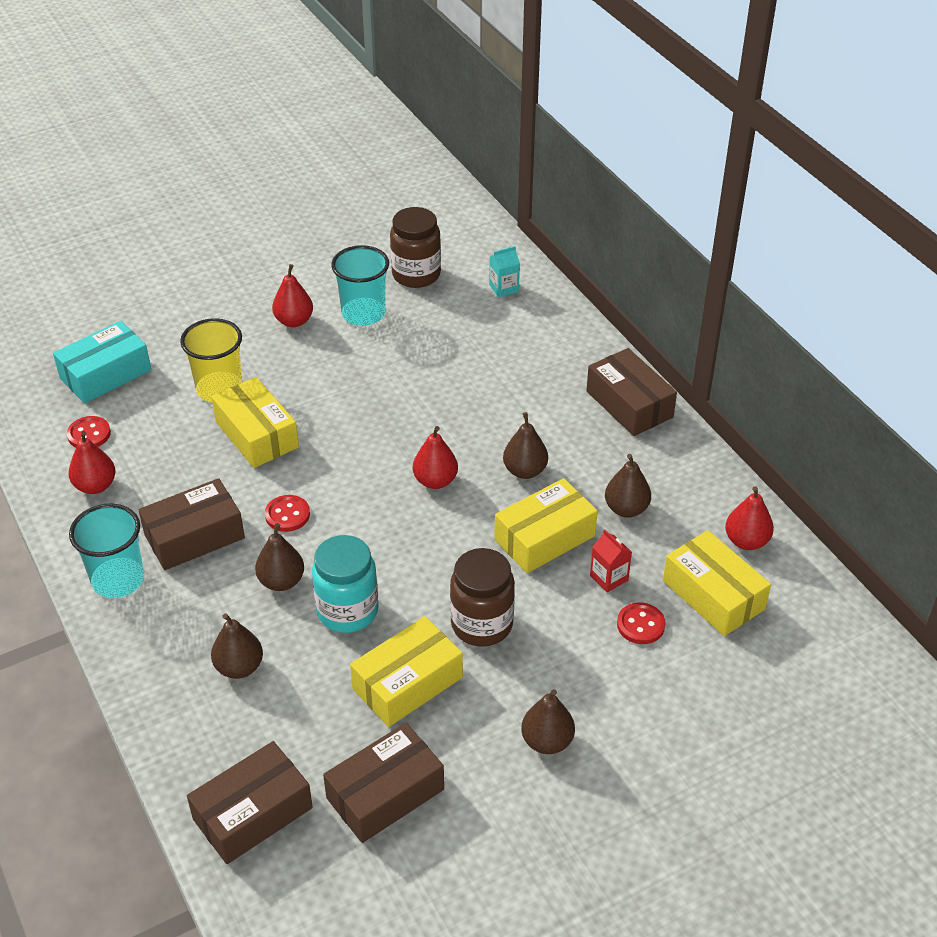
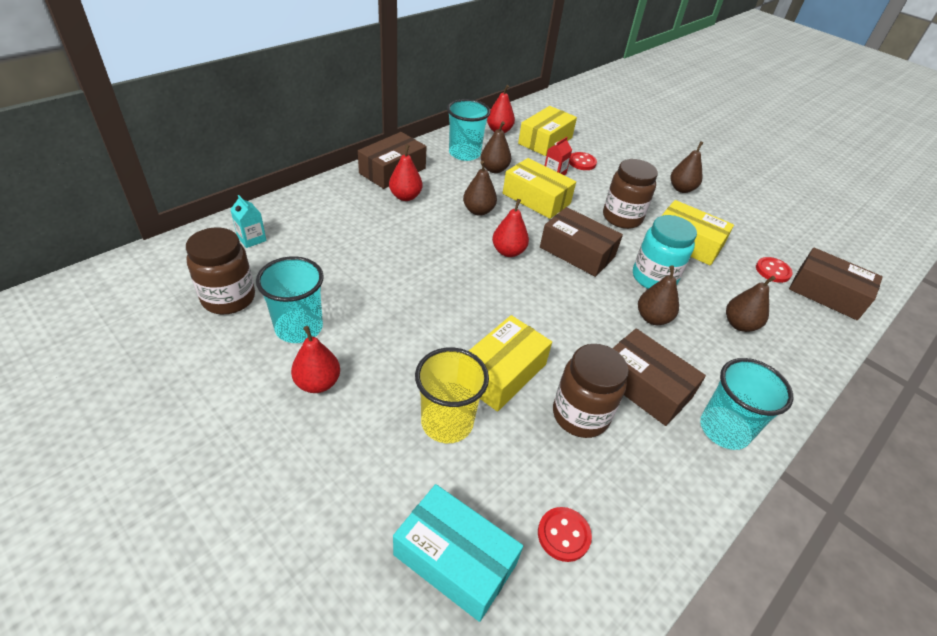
camera: 110 degrees left, 0 degrees up
red pear [68,431,116,494] -> red pear moved to [389,144,422,201]
red button [265,495,310,532] -> red button moved to [756,257,793,283]
brown box [323,723,444,843] -> brown box moved to [540,207,623,277]
none -> turquoise cup [447,99,491,161]
none -> brown jar [553,344,628,438]

